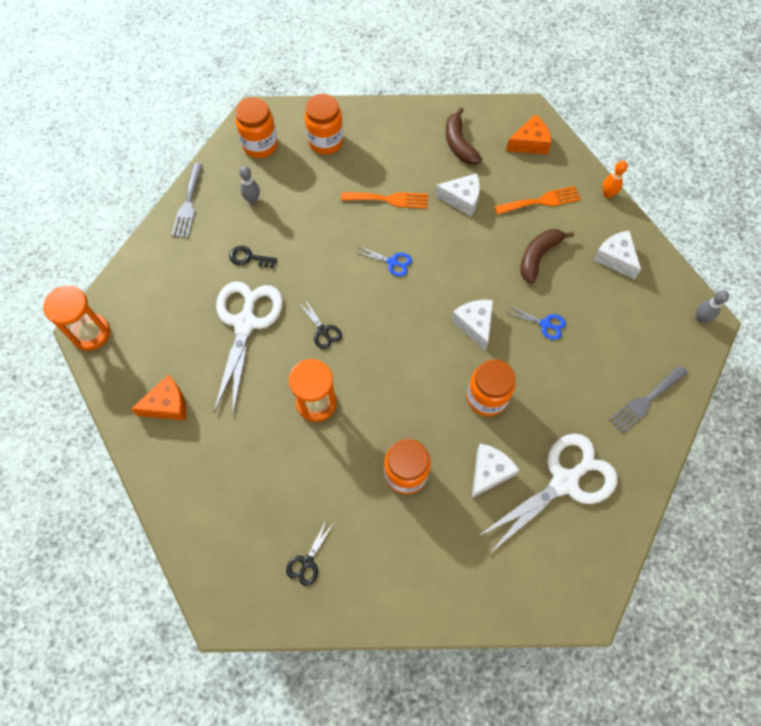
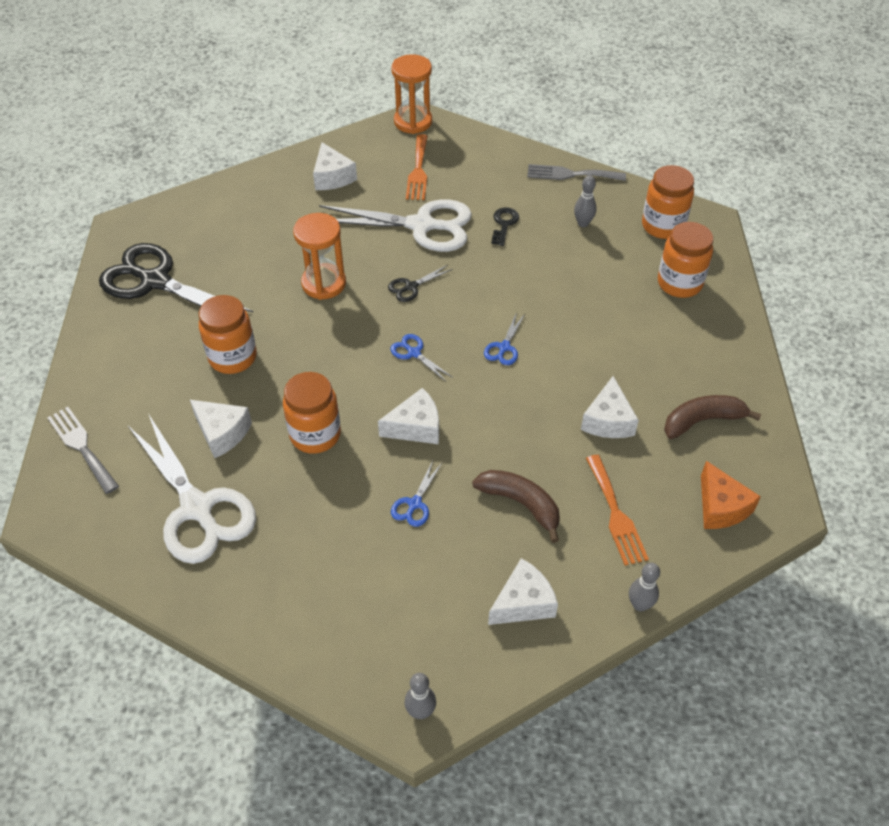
camera: 90 degrees right, 15 degrees down
orange cheese [131,374,187,421] -> white cheese [313,142,357,190]
black scissors [286,519,334,586] -> black scissors [99,243,253,312], size x2.37
orange fork [341,192,428,208] -> orange fork moved to [406,134,428,200]
orange bowling pin [602,160,627,198] -> grey bowling pin [629,563,660,611]
grey fork [609,365,688,434] -> grey fork moved to [47,407,119,494]
none -> blue scissors [390,334,452,381]

